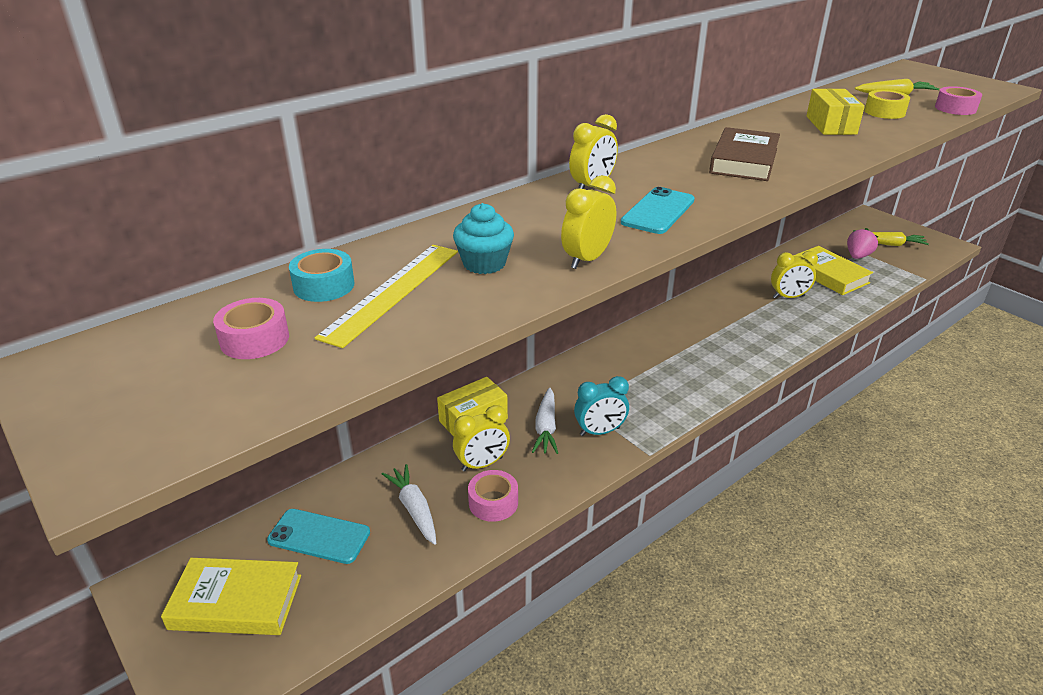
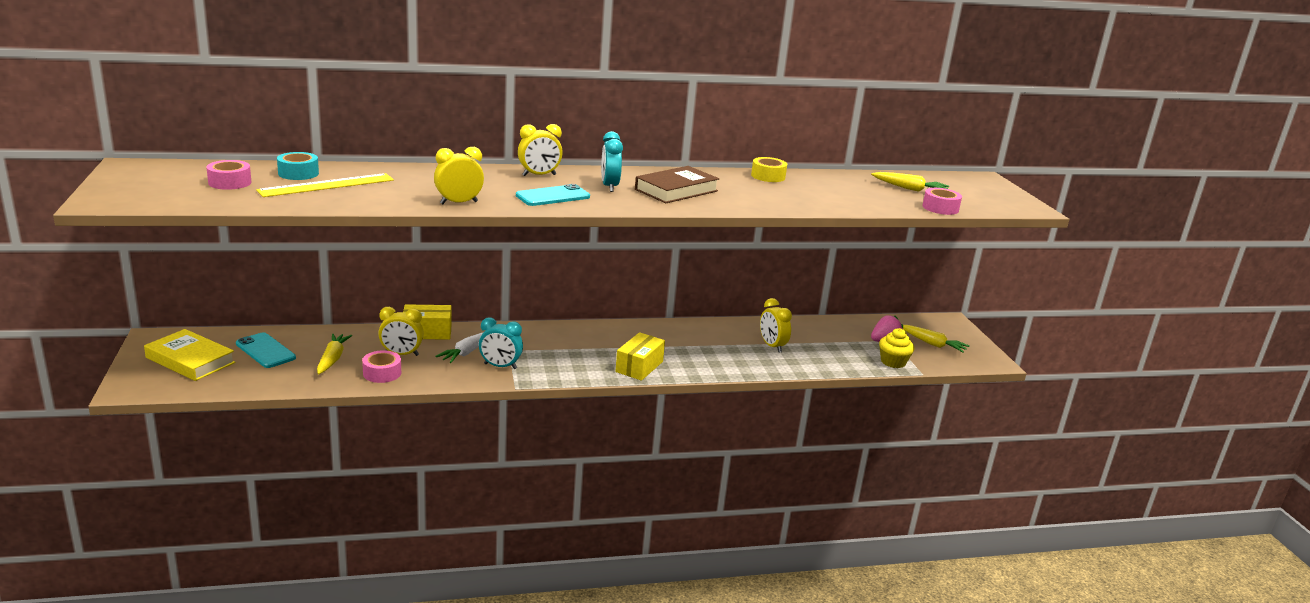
camera: 25 degrees right, 10 degrees down
white carrot [382,464,436,545] -> yellow carrot [317,333,352,374]
turquoise cupcake [453,203,514,274] -> none
yellow clock [771,251,818,299] -> yellow clock turned 45 degrees clockwise [760,298,792,353]
yellow book [793,246,873,295] -> none
yellow box [806,89,865,135] -> yellow box moved to [615,332,665,381]
yellow tape [864,90,910,119] -> yellow tape moved to [751,157,787,182]
none -> turquoise clock [601,131,623,192]
none -> yellow cupcake [879,328,915,368]

